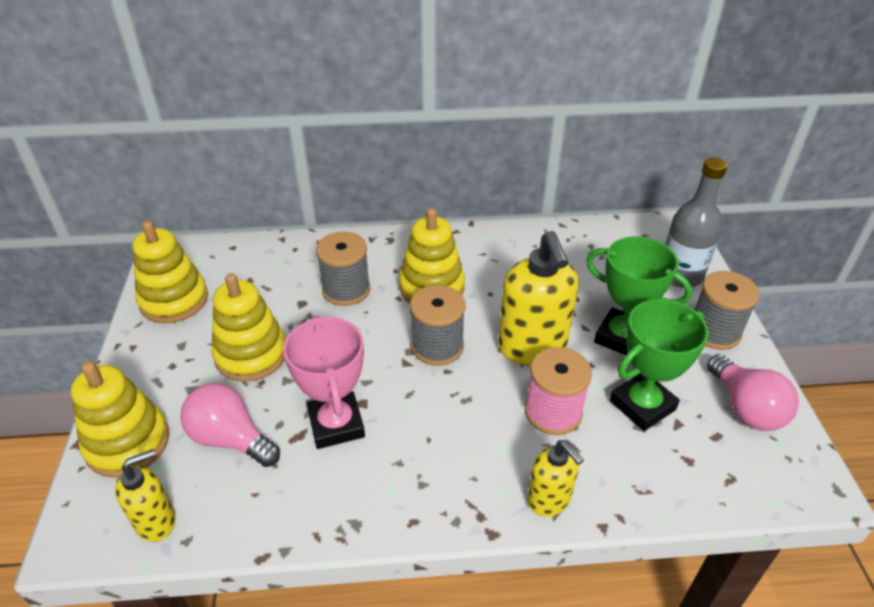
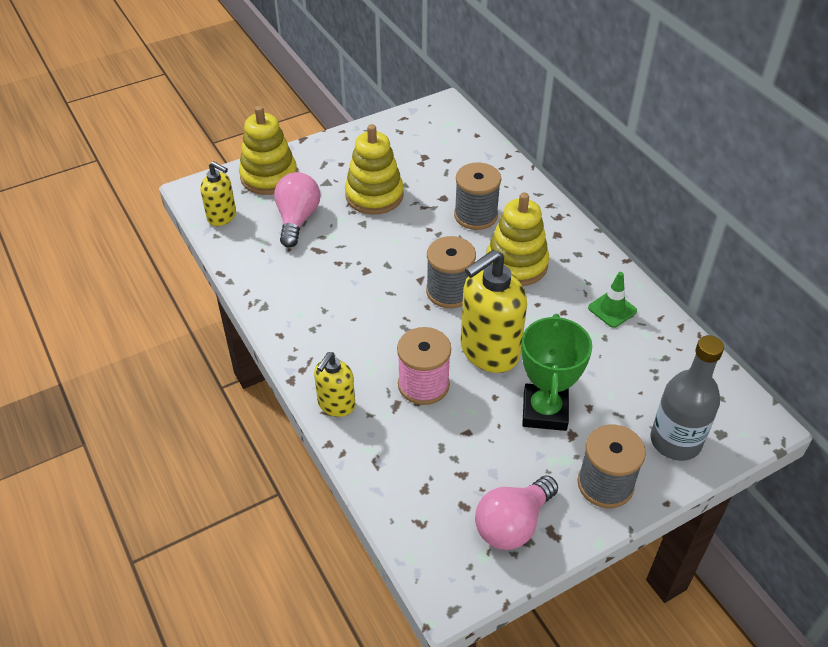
camera: 65 degrees right, 5 degrees up
yellow stacking toy [132,221,208,323] -> none
pink trophy [283,316,365,449] -> none
green trophy [610,299,709,431] -> none
none -> green traffic cone [588,272,637,328]

